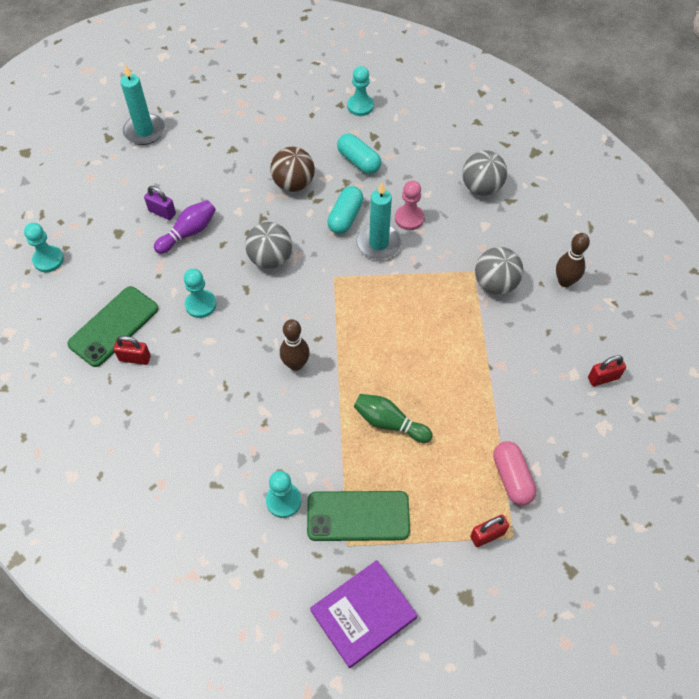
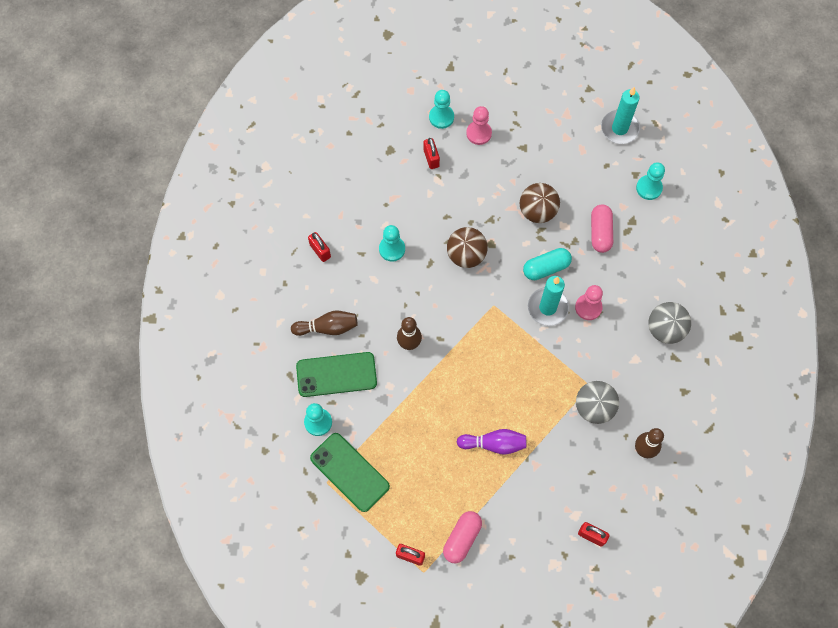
camera: 45 degrees right, 10 degrees up
turquoise pawn [24,223,64,272] -> turquoise pawn moved to [429,90,454,129]
green phone [67,286,158,367] -> green phone moved to [296,352,377,397]
turquoise candle [120,65,165,145] -> turquoise candle moved to [601,87,640,144]
purple padlock [144,186,176,220] -> red padlock [423,138,440,169]
purple bowling pin [154,200,216,254] -> purple bowling pin moved to [457,429,526,455]
grey ball [245,222,292,269] -> brown ball [447,227,488,268]
purple book [310,560,417,668] -> none
turquoise capsule [337,133,381,174] -> pink capsule [591,205,613,253]
green bowling pin [354,394,432,443] -> none
none -> brown bowling pin [291,311,358,336]
none -> pink pawn [466,106,492,145]

